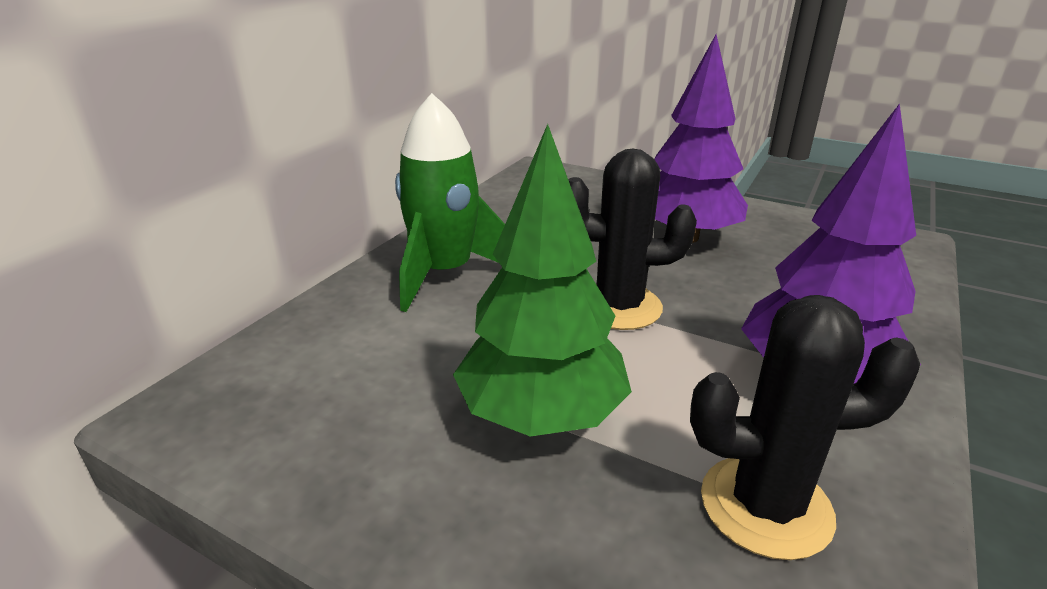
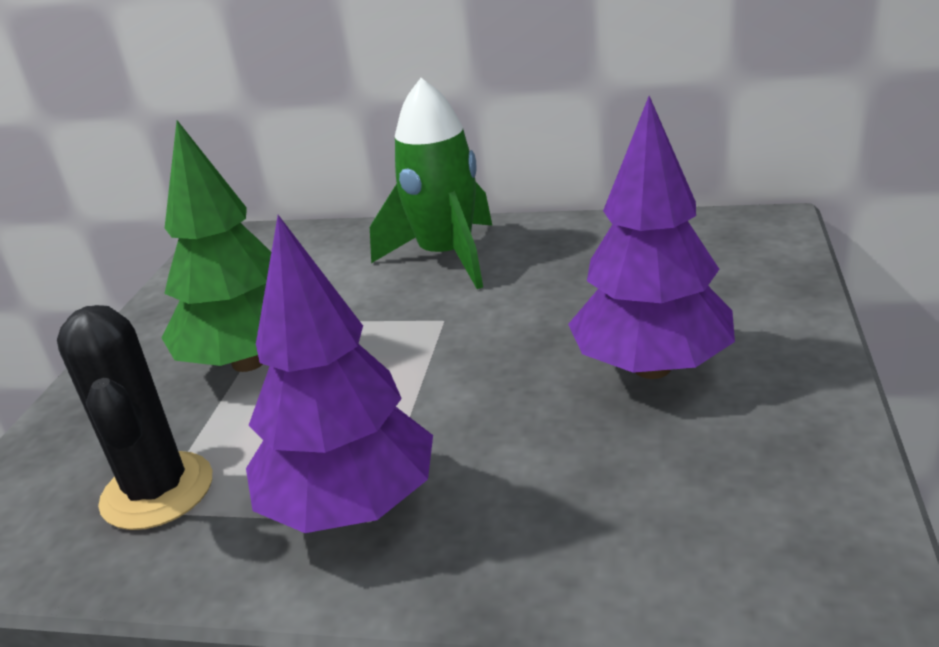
camera: 75 degrees right, 0 degrees up
black cactus [568,149,697,330] -> none

